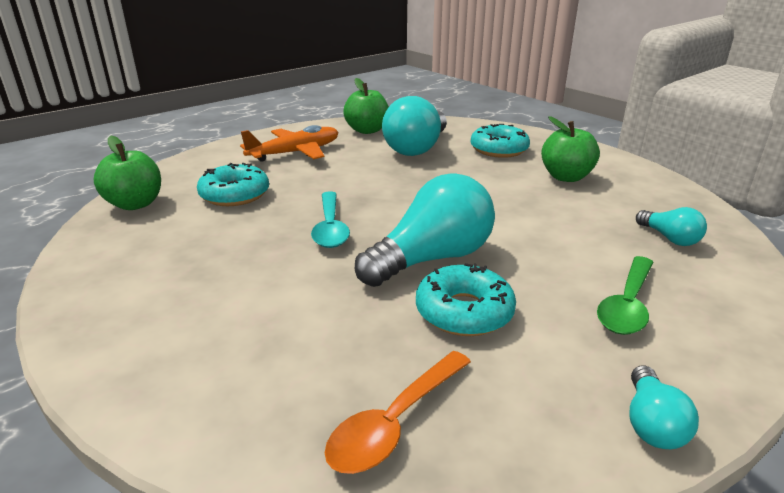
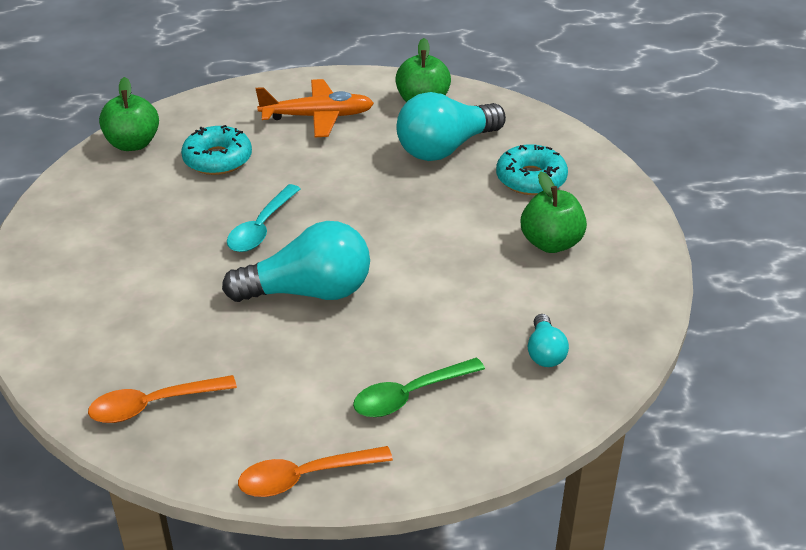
camera: 30 degrees right, 10 degrees up
turquoise donut [416,263,516,336] -> none
turquoise light bulb [629,365,699,449] -> orange spoon [238,446,393,497]

